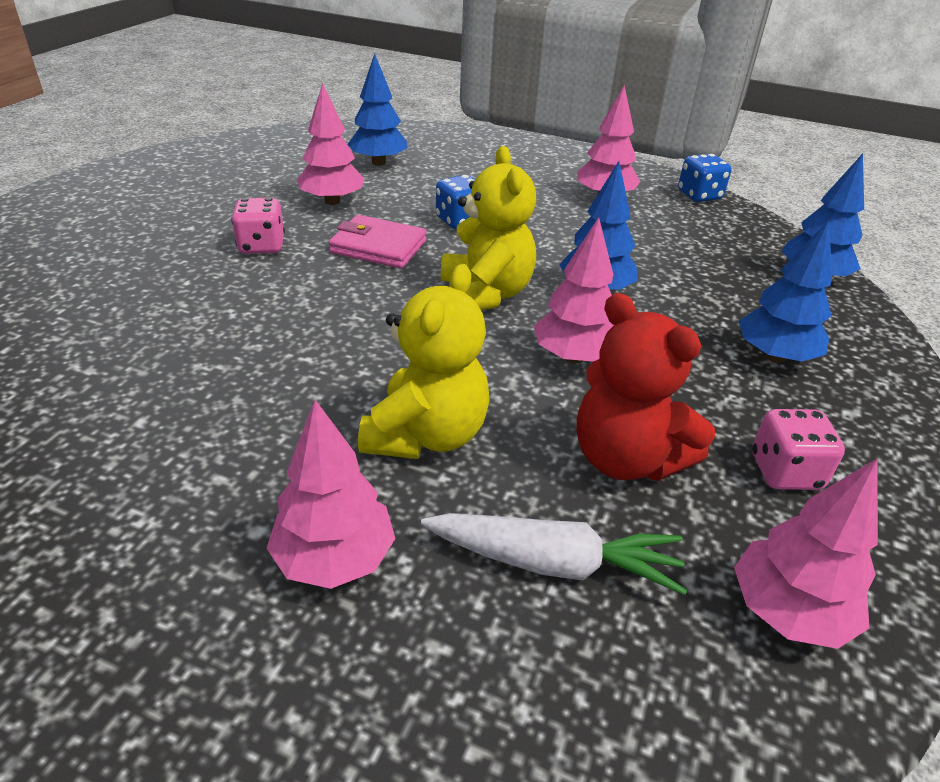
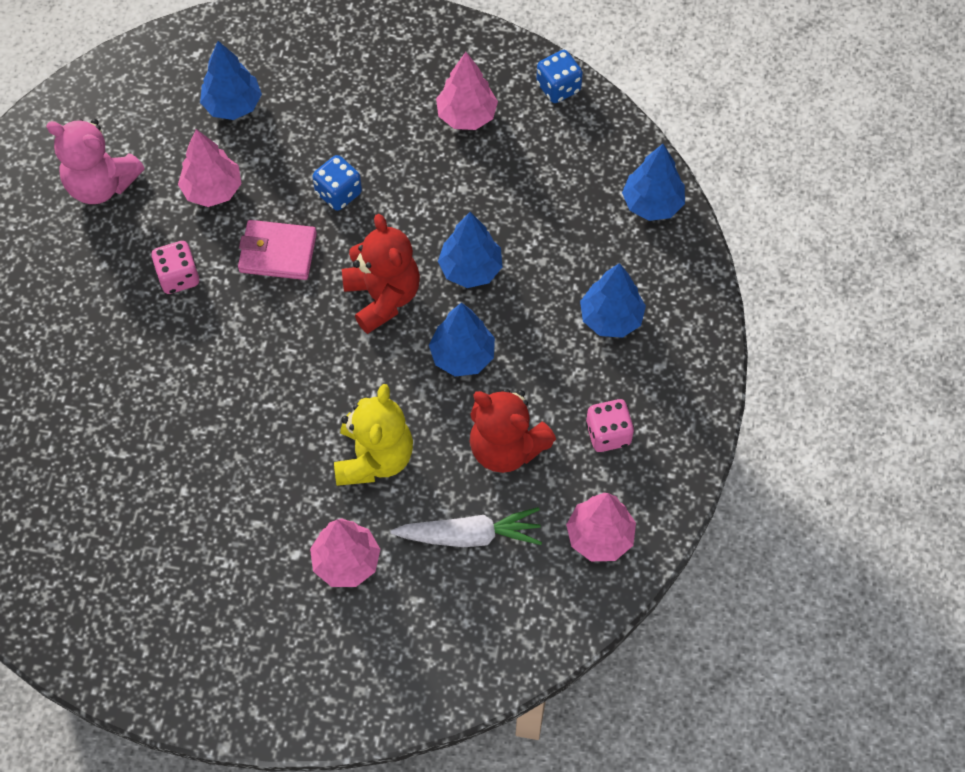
camera: 10 degrees left, 25 degrees up
yellow teddy bear [441,146,536,310] -> red teddy bear [342,214,420,334]
pink tree [534,217,614,363] -> blue tree [429,302,495,377]
none -> pink teddy bear [46,119,144,204]

